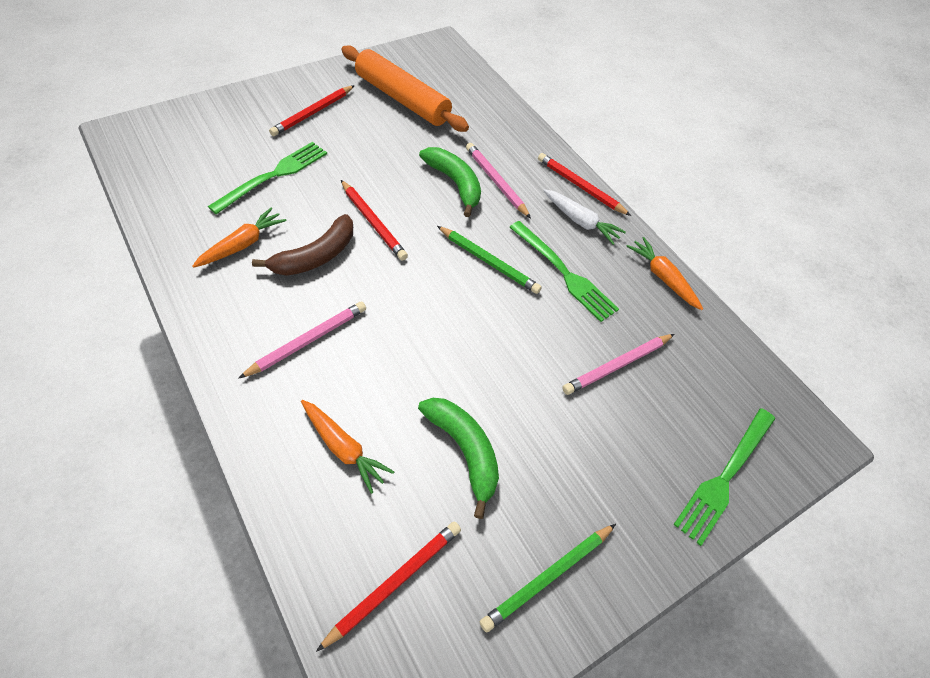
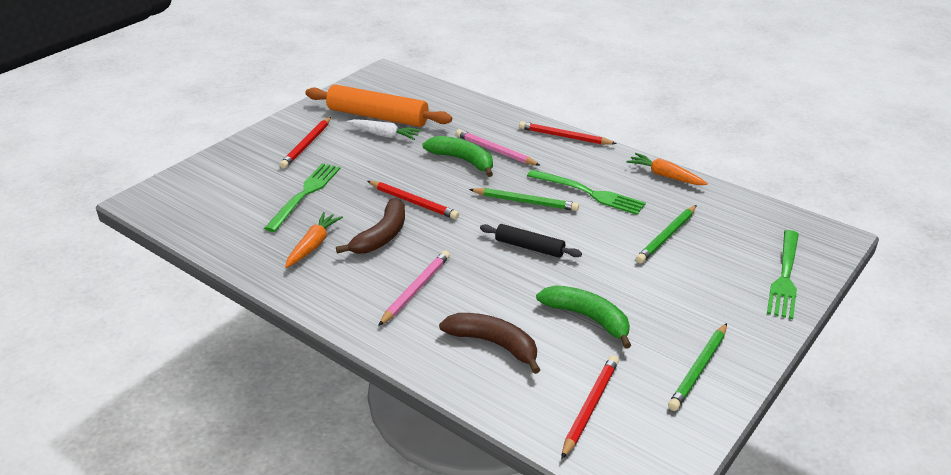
camera: 15 degrees left, 20 degrees down
orange carrot [301,400,394,494] -> brown banana [439,313,540,374]
white carrot [543,189,626,245] -> white carrot moved to [346,119,422,140]
pink pencil [562,334,674,395] -> green pencil [636,205,697,264]
none -> black rolling pin [480,224,582,258]

